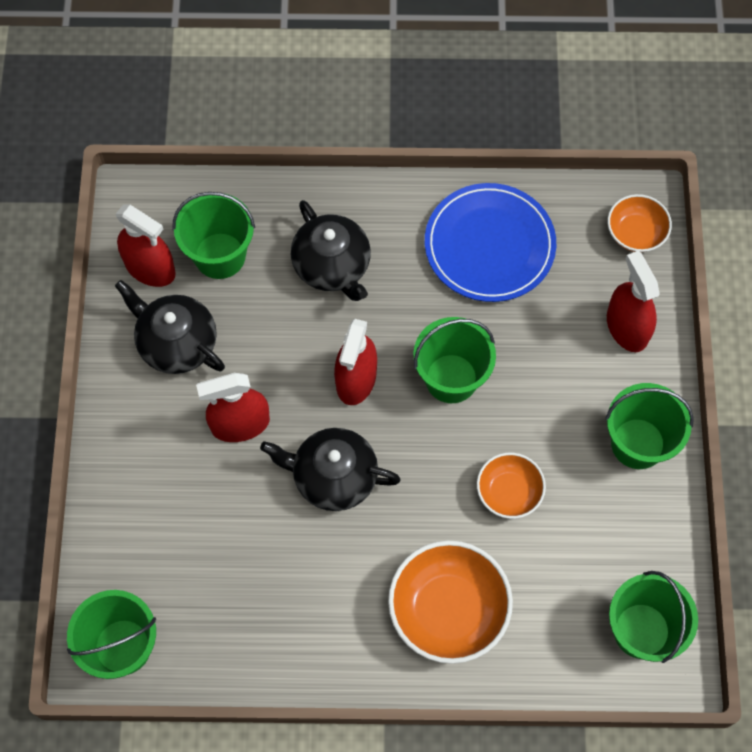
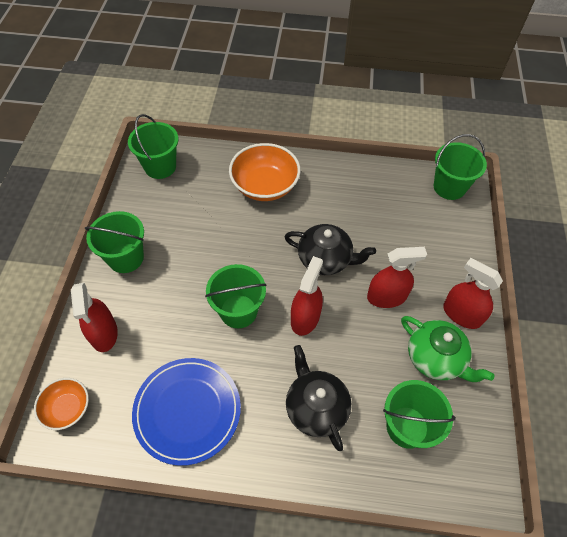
camera: 175 degrees left, 10 degrees down
black teapot [115,280,225,374] -> green teapot [401,316,494,382]
red spray bottle [116,204,176,287] -> red spray bottle moved to [443,258,503,329]
orange bowl [477,453,546,519] -> none

